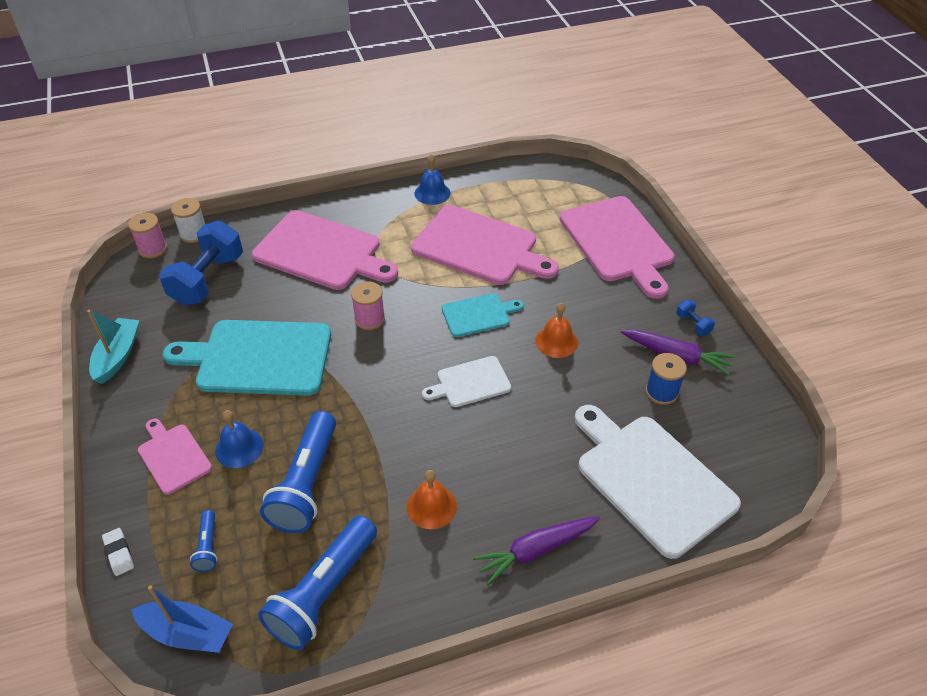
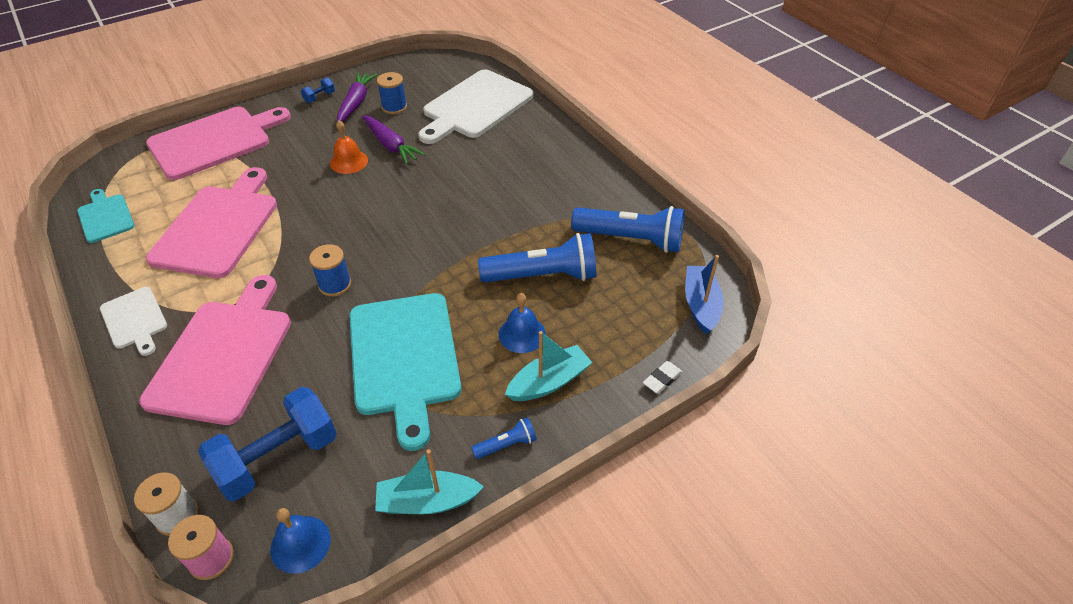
camera: 105 degrees left, 0 degrees up
pink cutting board [138,419,212,495] -> turquoise boat [505,331,592,401]
blue dumbbell [159,221,243,306] -> blue dumbbell turned 45 degrees counterclockwise [198,387,337,501]
blue flashlight [190,510,217,572] -> blue flashlight moved to [471,417,537,459]
pink spool [351,281,385,330] -> blue spool [309,244,351,296]
orange bell [407,470,457,529] -> none
blue bell [414,154,451,205] -> blue bell moved to [270,508,331,574]
white cutting board [422,356,511,407] -> white cutting board moved to [100,287,167,356]
turquoise cutting board [442,293,524,337] -> turquoise cutting board moved to [77,189,135,243]
purple carrot [473,516,600,585] -> purple carrot moved to [362,115,425,165]

